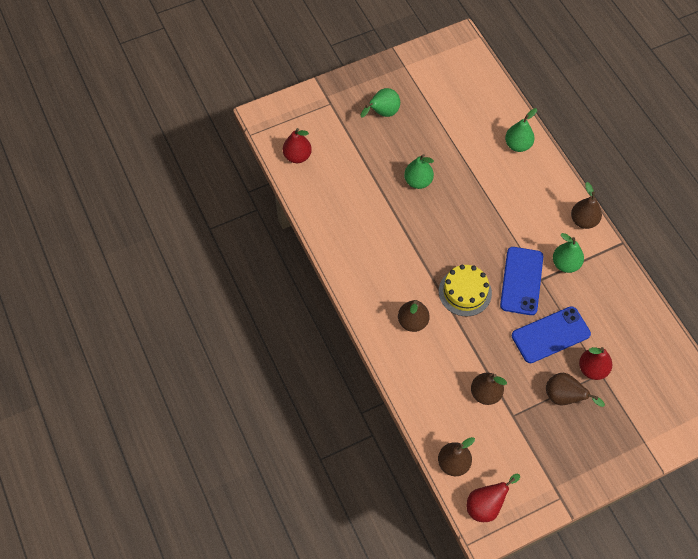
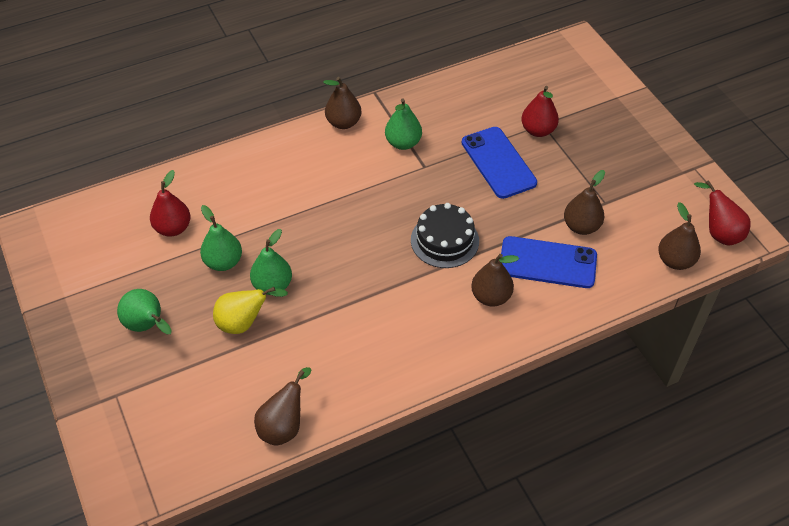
camera: 90 degrees left, 10 degrees down
red pear [283,128,312,163] -> red pear moved to [150,170,191,236]
yellow cake [439,265,492,316] -> black cake [411,203,479,268]
blue phone [500,247,543,315] -> blue phone moved to [501,236,597,288]
green pear [505,108,537,152] -> green pear moved to [200,205,242,271]
brown pear [546,373,605,407] -> brown pear moved to [254,367,311,446]
none -> yellow pear [213,287,288,334]

